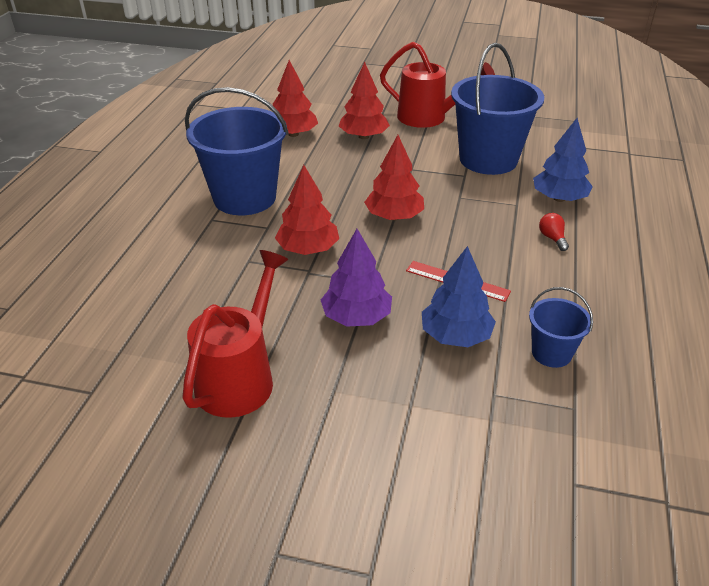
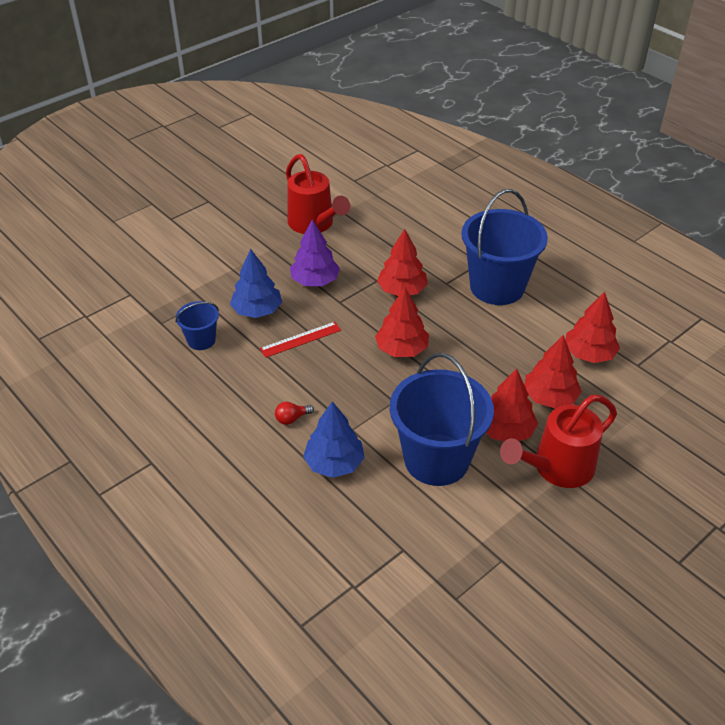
camera: 125 degrees right, 5 degrees up
red light bulb [539,213,569,251] -> red light bulb turned 135 degrees clockwise [275,402,314,425]
none -> red tree [486,368,538,441]

